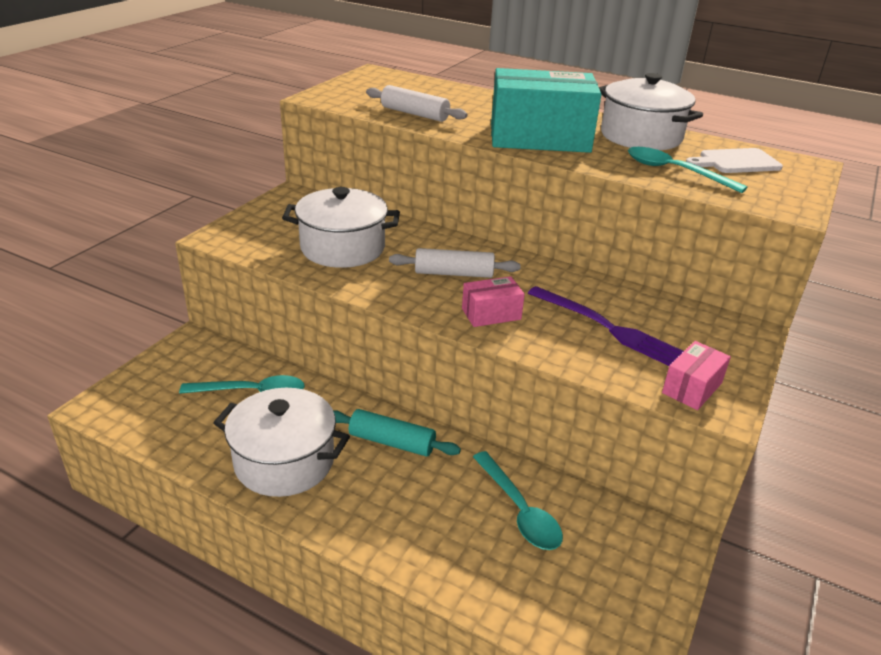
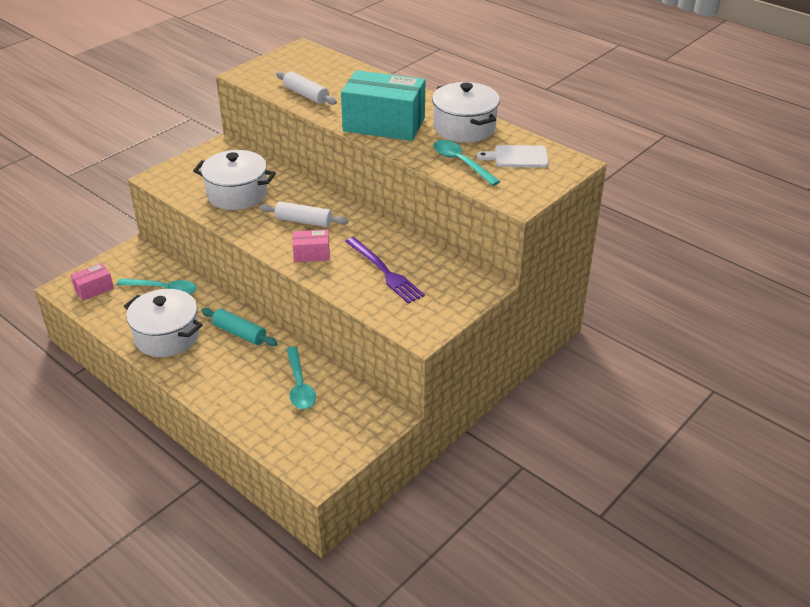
camera: 15 degrees right, 5 degrees up
pink box [662,341,731,410] -> pink box moved to [70,263,114,301]

